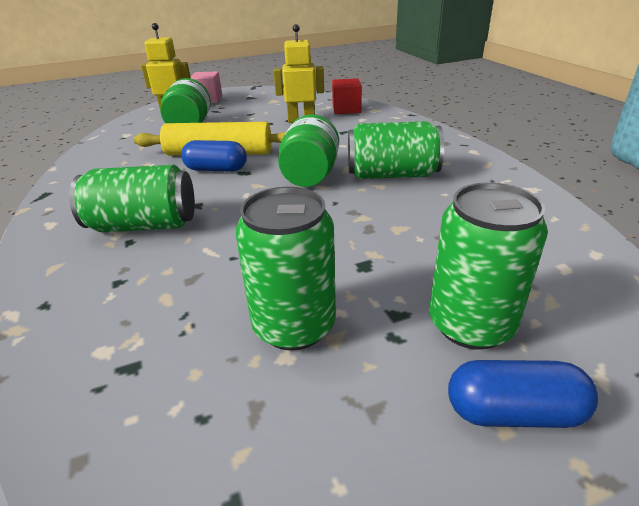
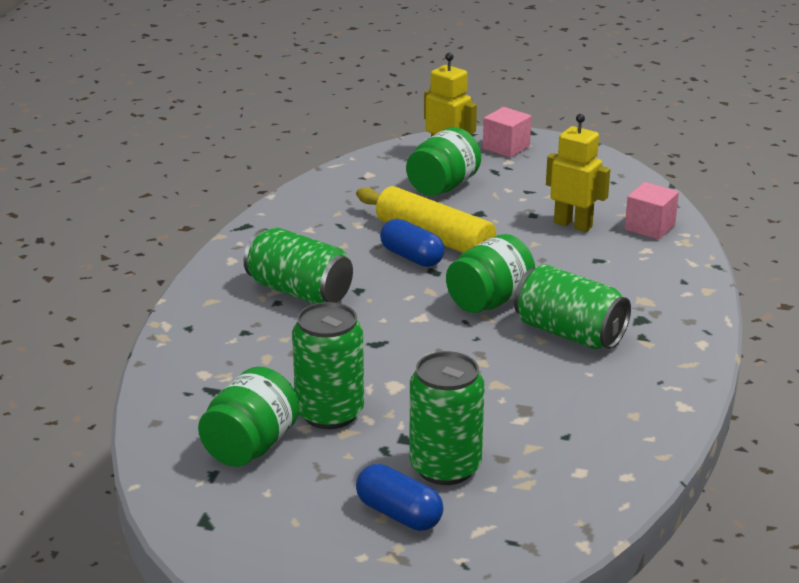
camera: 35 degrees right, 5 degrees down
red cube [332,78,362,114] -> pink cube [625,182,679,240]
none -> green jar [198,367,300,467]

